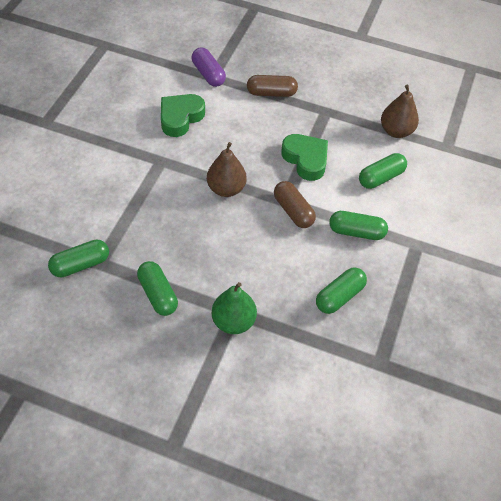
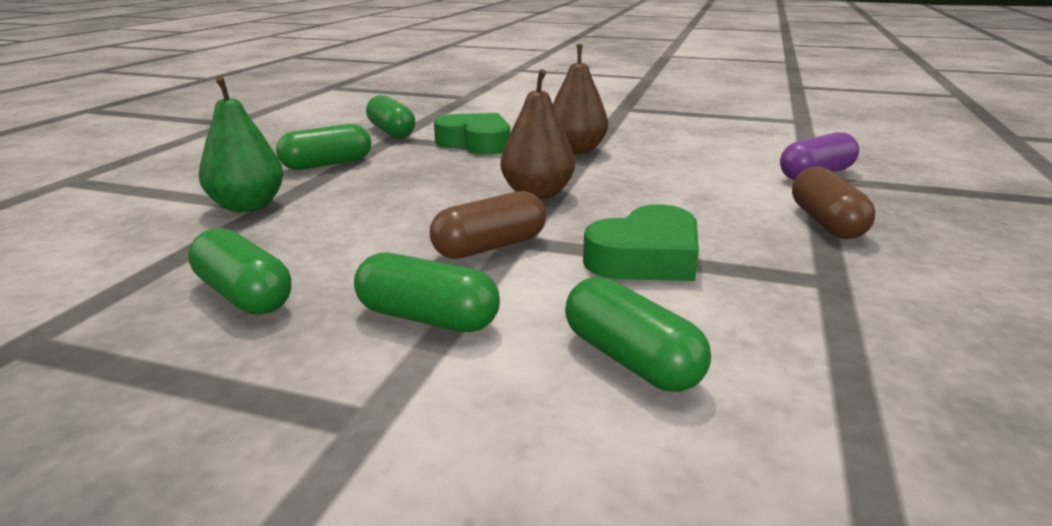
camera: 90 degrees right, 30 degrees down
green heart [161,94,205,137] -> green heart moved to [434,113,510,155]
green capsule [329,211,388,240] -> green capsule turned 75 degrees counterclockwise [354,252,500,332]
brown pear [381,85,419,138] -> brown pear moved to [553,44,608,154]

